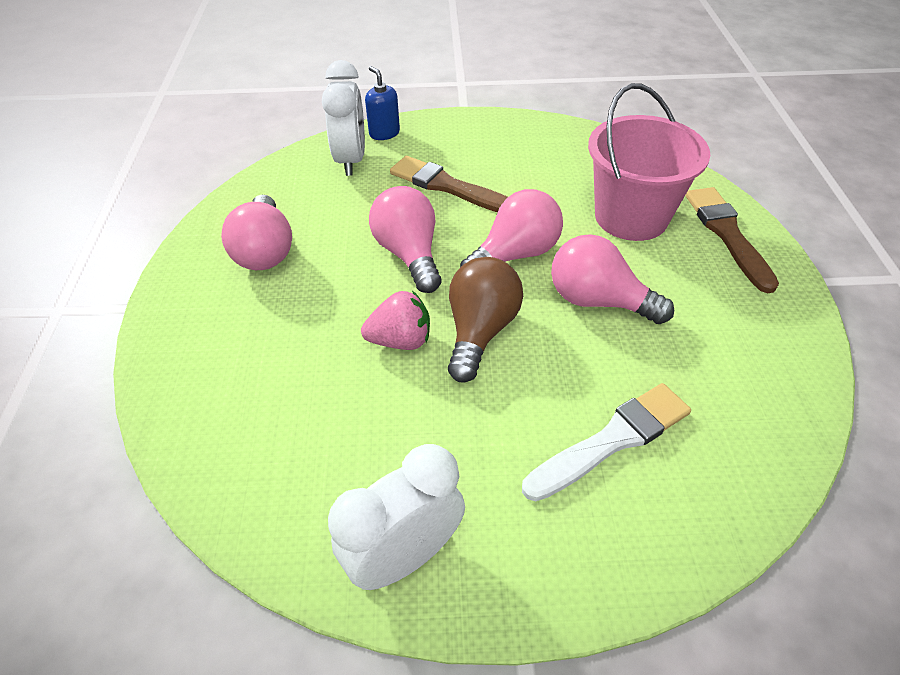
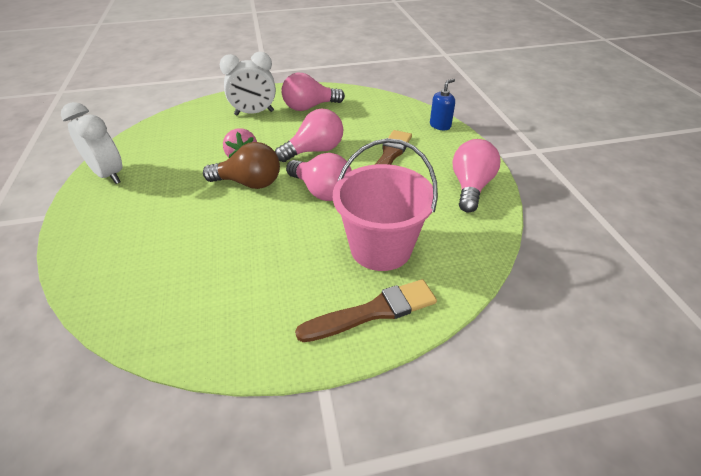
camera: 80 degrees right, 5 degrees down
white clock [322,60,365,176] -> white clock moved to [219,52,276,116]
white brush [522,383,691,501] -> none
pink light bulb [551,234,674,324] -> pink light bulb moved to [453,139,501,213]

